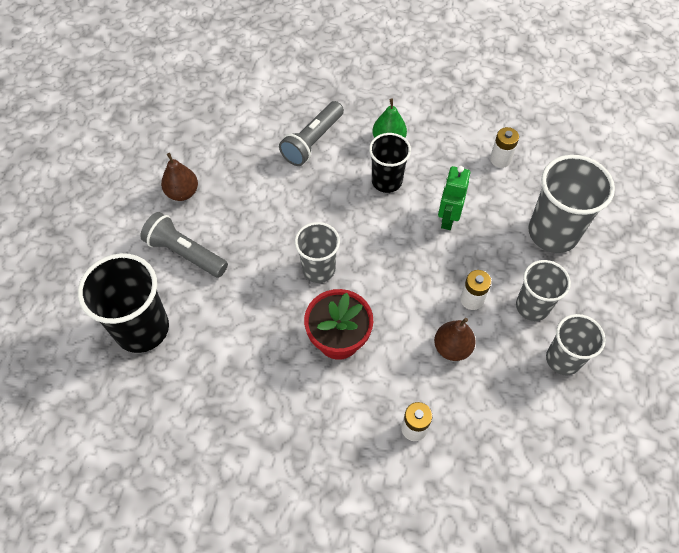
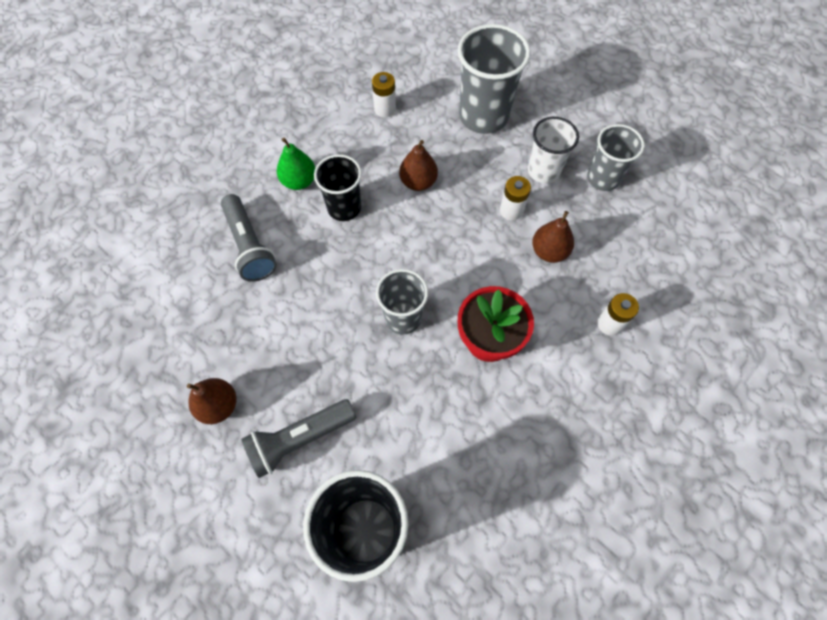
camera: 60 degrees left, 5 degrees up
green robot [438,166,470,230] -> brown pear [399,140,438,191]
grey cup [516,260,571,321] -> white cup [528,117,579,184]

